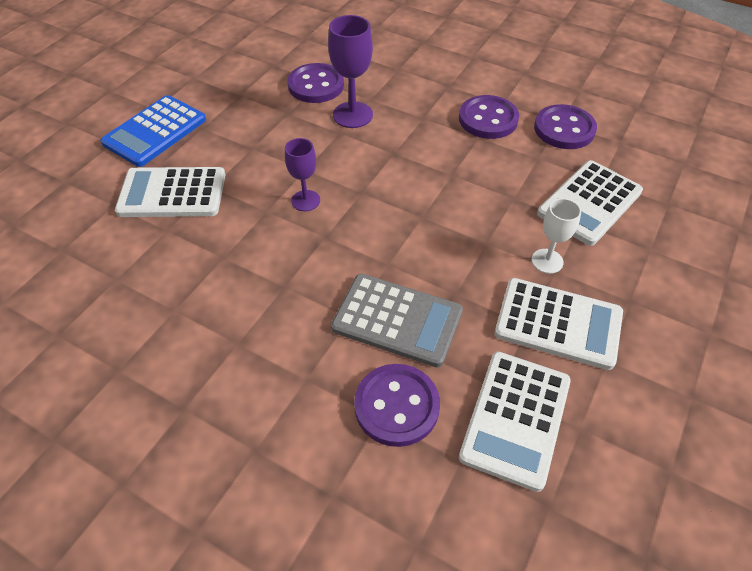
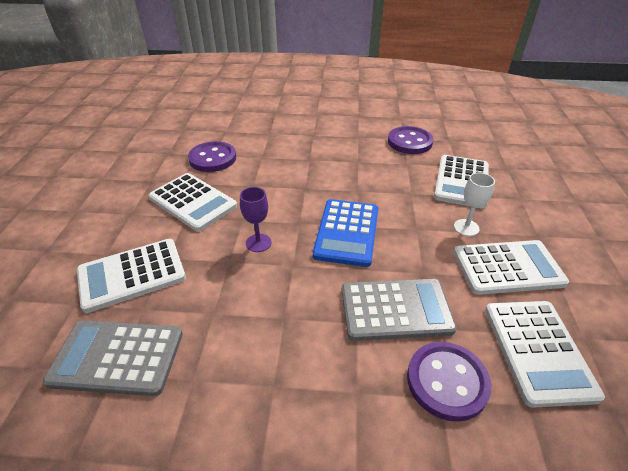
camera: 25 degrees left, 10 degrees down
blue calculator [100,95,206,167] -> blue calculator moved to [313,199,378,267]
purple goblet [328,15,373,128] -> none
purple button [459,95,519,139] -> none
none -> grey calculator [43,320,183,396]
none -> white calculator [149,173,237,232]

